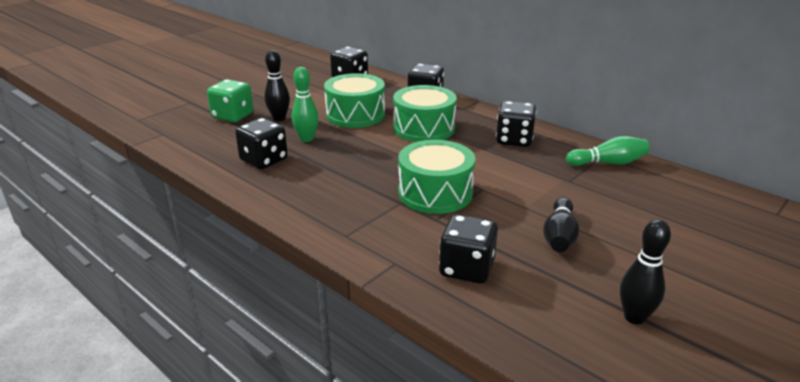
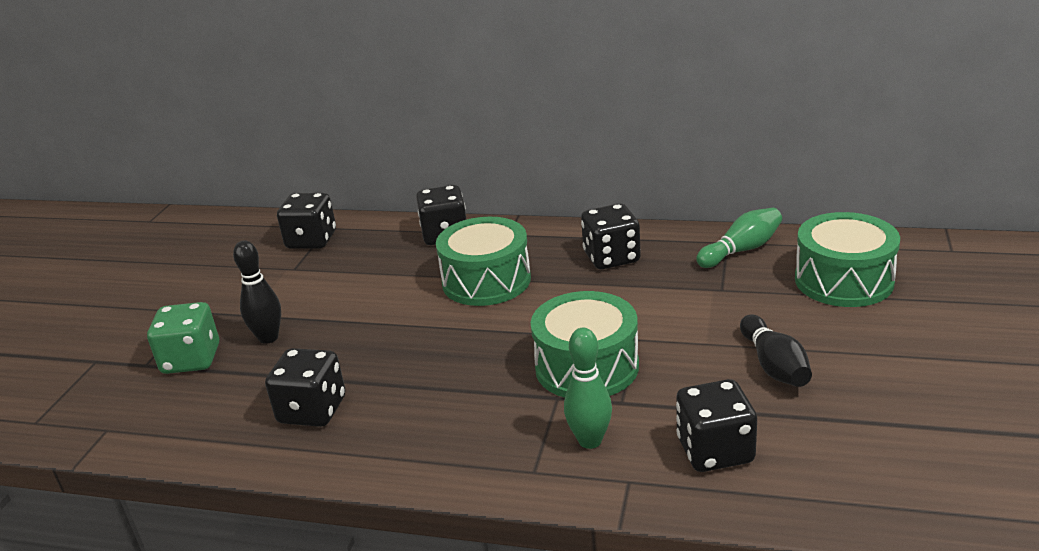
camera: 25 degrees left, 0 degrees up
green bowling pin [292,67,319,142] -> green bowling pin moved to [564,328,612,449]
green drum [324,73,385,128] -> green drum moved to [795,212,900,307]
black bowling pin [620,219,671,325] -> none

